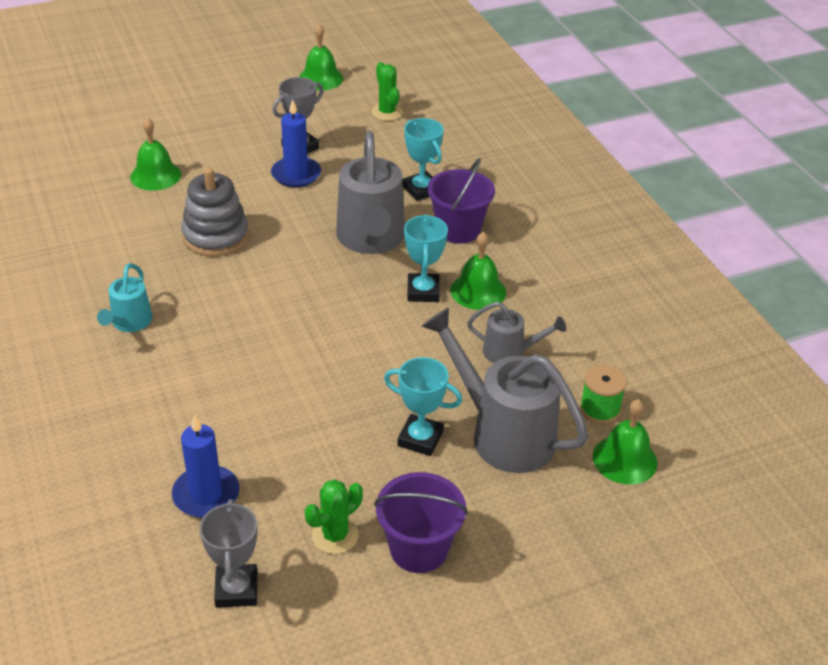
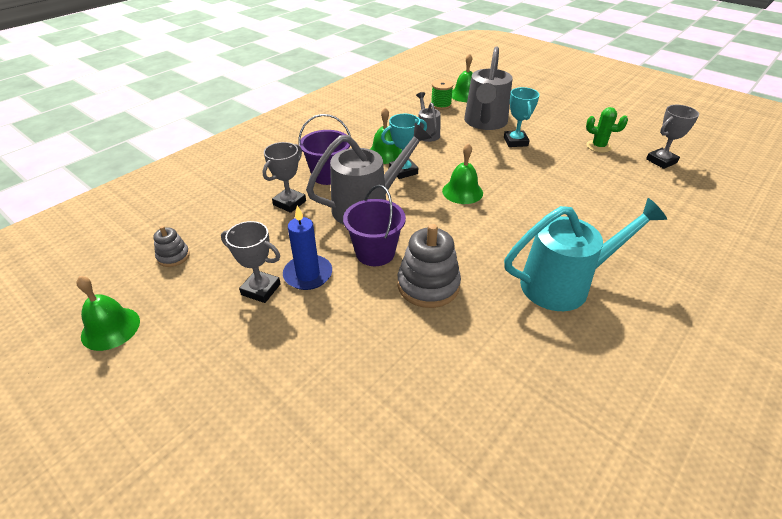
camera: 115 degrees left, 0 degrees up
turquoise watering can [97,263,152,332] -> turquoise watering can [504,198,667,311], size x1.90
green bell [130,118,181,191] -> green bell moved to [442,143,483,204]
blue candle [172,414,240,518] -> none
green cactus [372,62,403,121] -> grey stacking toy [153,226,190,267]
purple bucket [374,472,468,573] -> purple bucket moved to [343,185,406,266]
turquoise trophy [403,118,444,201] -> grey trophy [263,142,306,213]

